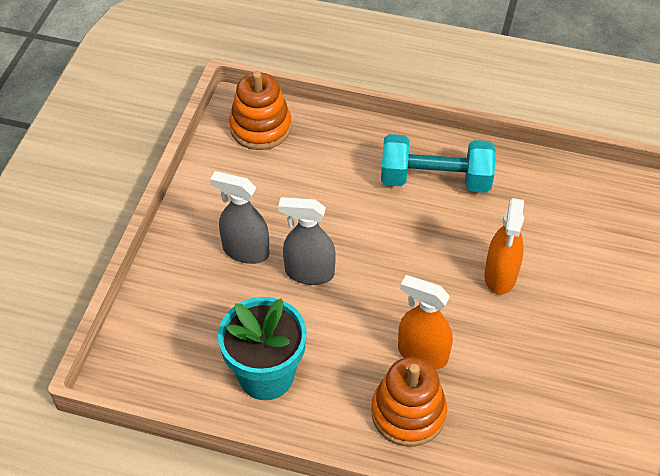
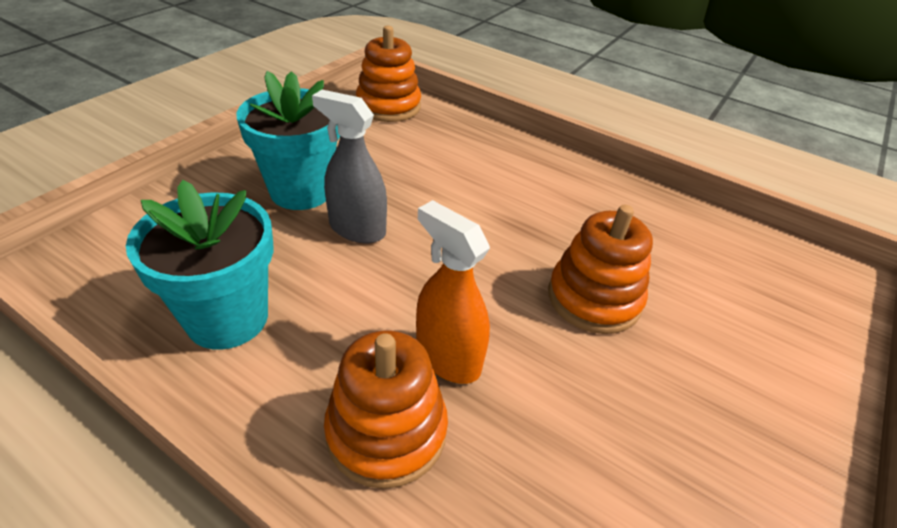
camera: 15 degrees right, 10 degrees down
grey spray bottle [210,171,270,264] -> turquoise flower pot [237,71,340,210]
turquoise dumbbell [381,134,496,193] -> none
orange spray bottle [484,198,524,295] -> orange stacking toy [548,205,653,334]

